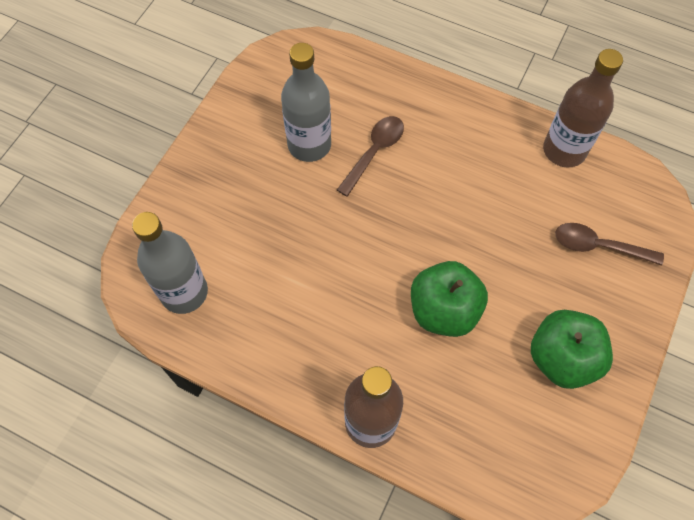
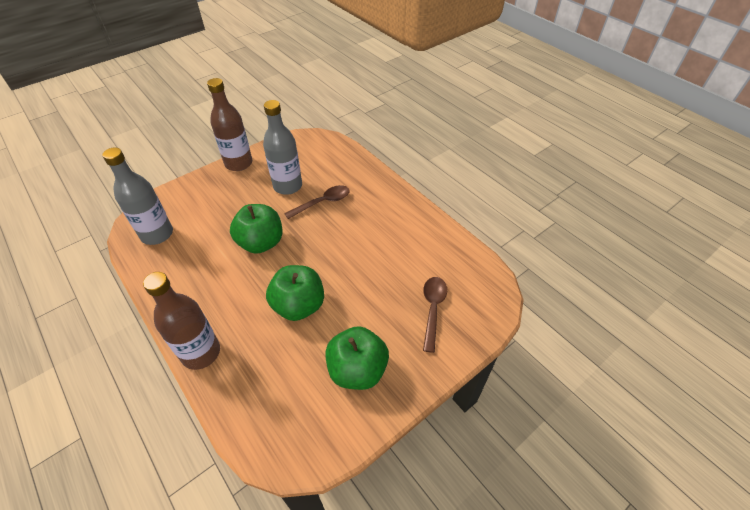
camera: 25 degrees right, 15 degrees down
brown bottle [543,49,623,167] -> brown bottle moved to [207,78,252,171]
brown spoon [555,223,664,266] -> brown spoon turned 60 degrees clockwise [423,277,447,353]
none -> green apple [230,204,283,254]

